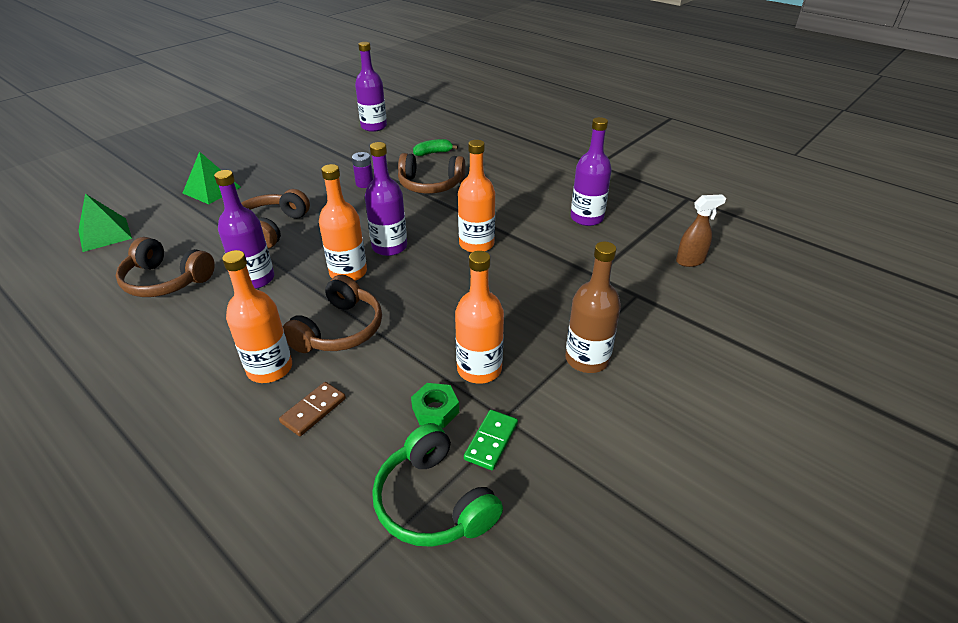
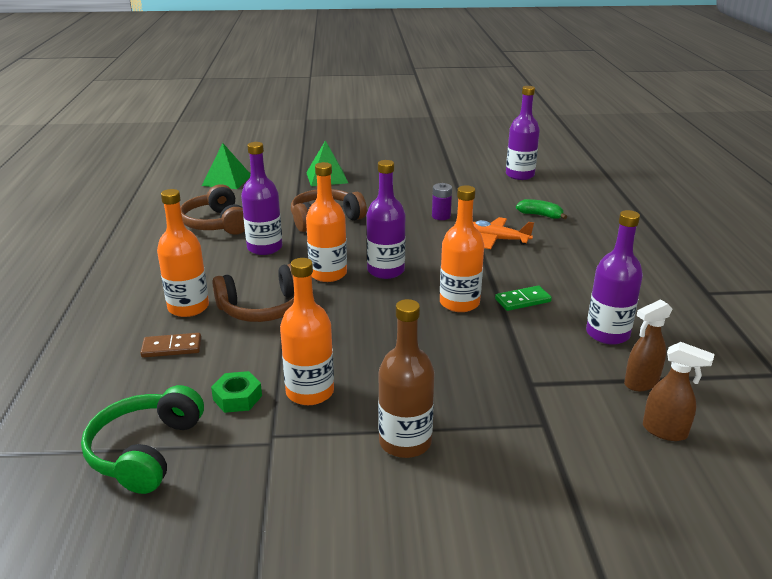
camera: 45 degrees right, 10 degrees down
brown headphones [398,153,465,194] -> orange plane [473,217,534,249]
green domino [464,410,518,470] -> green domino moved to [495,286,552,311]
none -> brown spray bottle [624,299,673,391]

